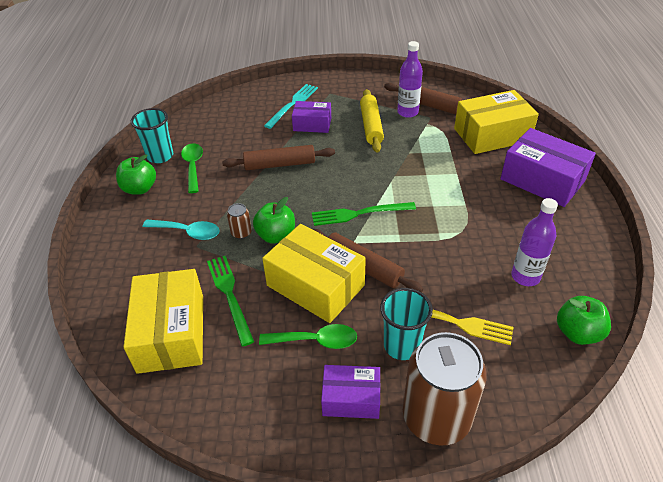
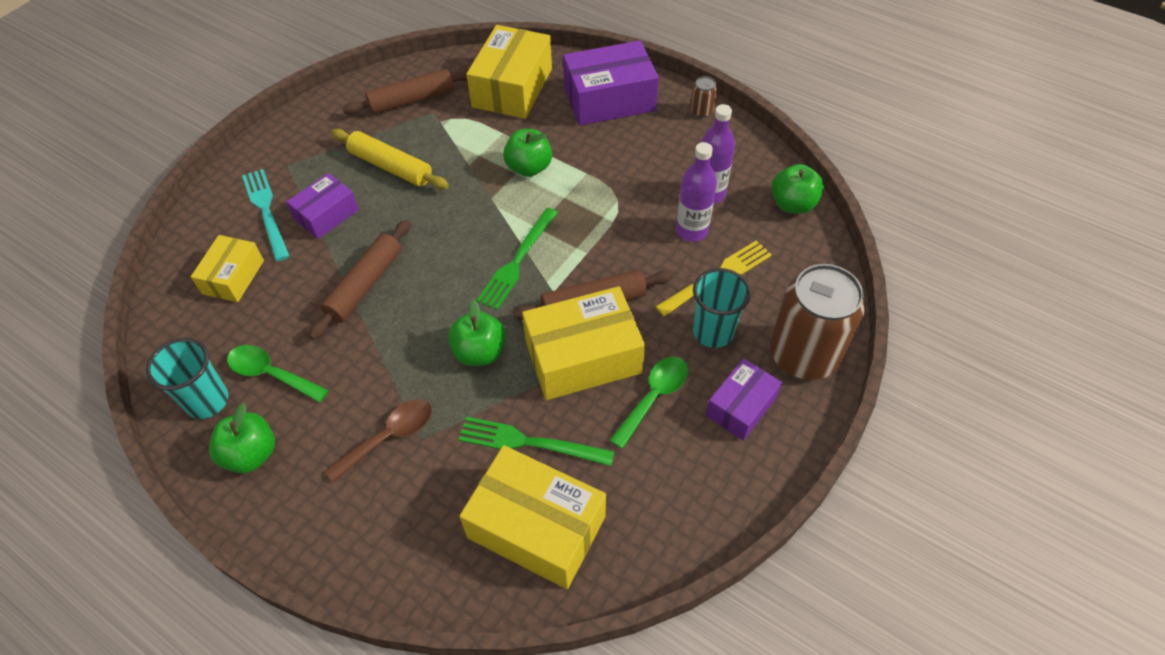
camera: 55 degrees left, 10 degrees up
turquoise spoon [142,219,220,240] -> brown spoon [325,399,432,482]
brown can [227,203,252,239] -> brown can moved to [691,76,717,118]
purple bottle [397,41,423,118] -> purple bottle moved to [676,142,717,242]
none -> yellow box [191,235,264,302]
none -> green apple [503,129,552,177]

